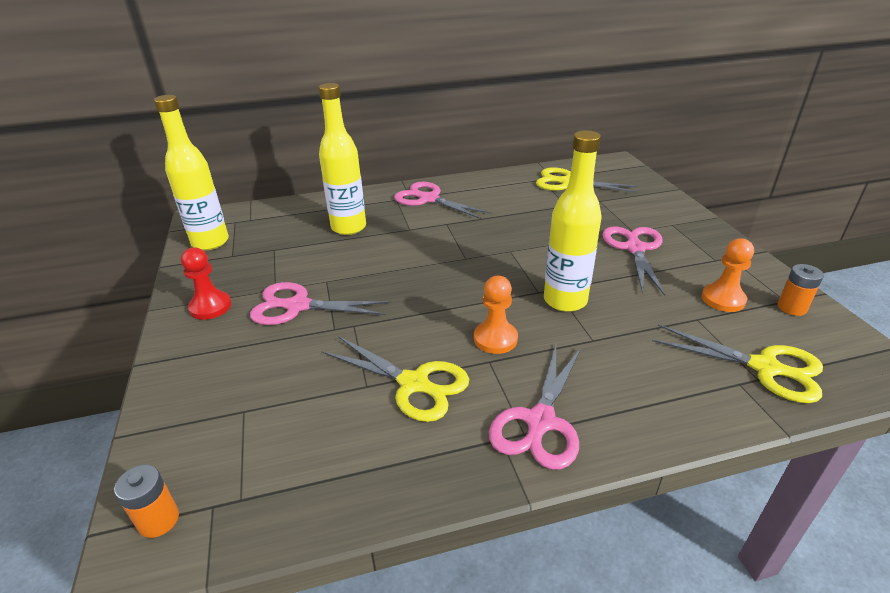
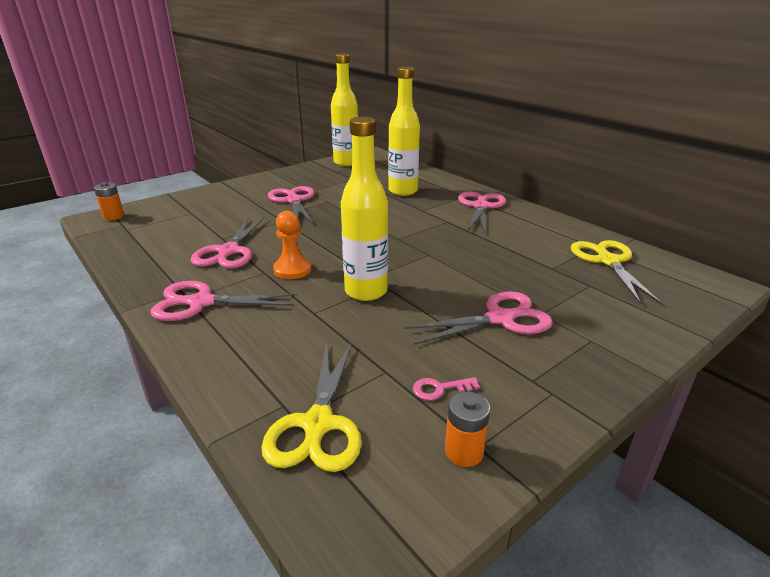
camera: 65 degrees right, 5 degrees down
red pawn [181,247,231,320] -> none
yellow scissors [322,336,469,422] -> pink scissors [191,217,265,269]
orange pawn [702,238,754,312] -> pink key [413,377,480,400]

